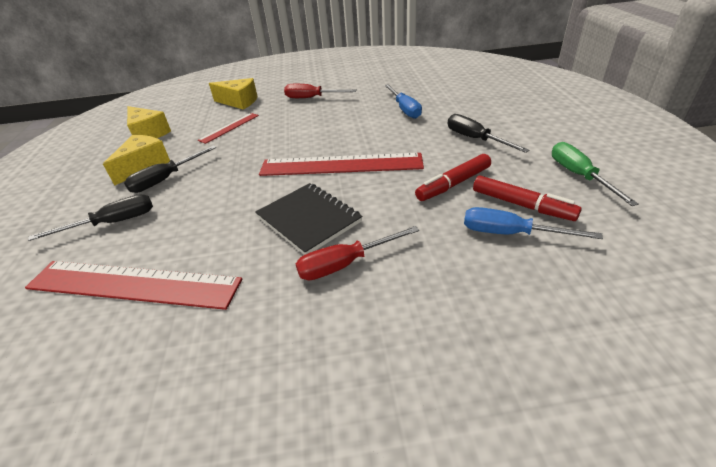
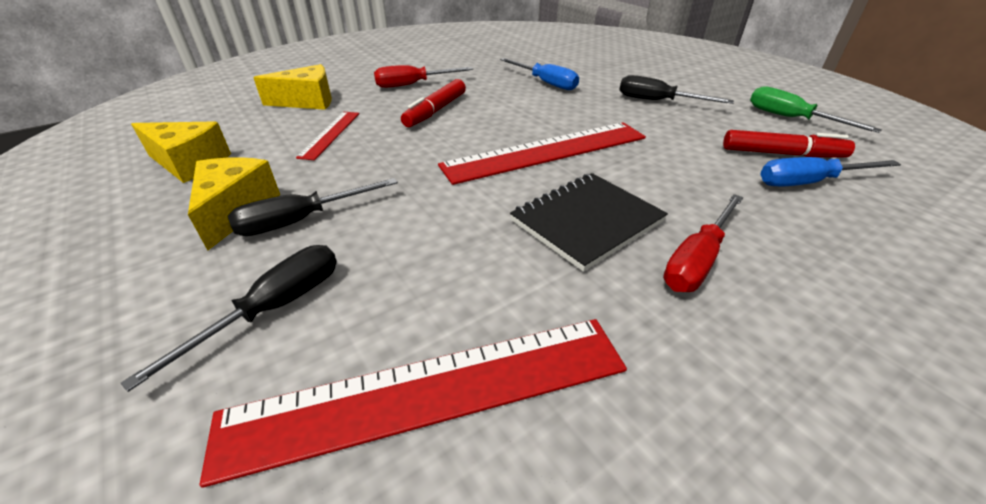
camera: 30 degrees left, 0 degrees up
black screwdriver [124,146,216,193] -> black screwdriver turned 45 degrees clockwise [227,178,398,236]
black notebook [255,183,363,255] -> black notebook turned 60 degrees counterclockwise [510,173,668,272]
red marker [415,154,491,201] -> red marker moved to [401,79,466,127]

